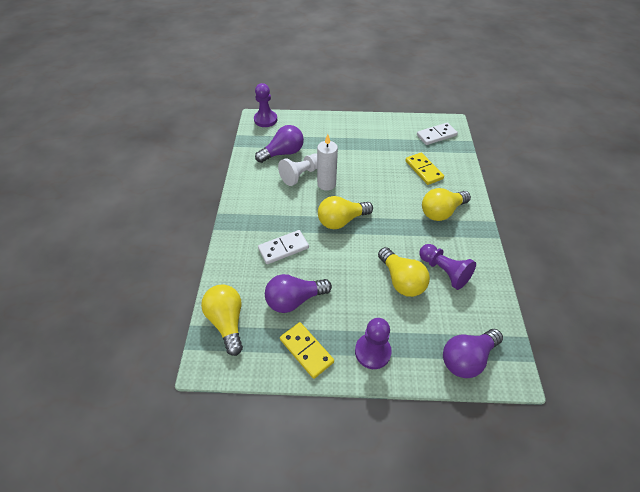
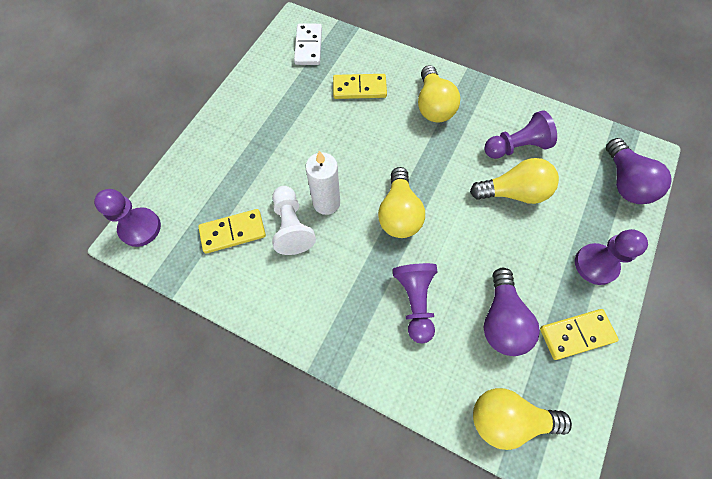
camera: 65 degrees left, 15 degrees up
purple light bulb [255,125,304,163] -> yellow domino [198,209,266,254]
white domino [258,230,309,264] -> purple pawn [392,263,437,344]

